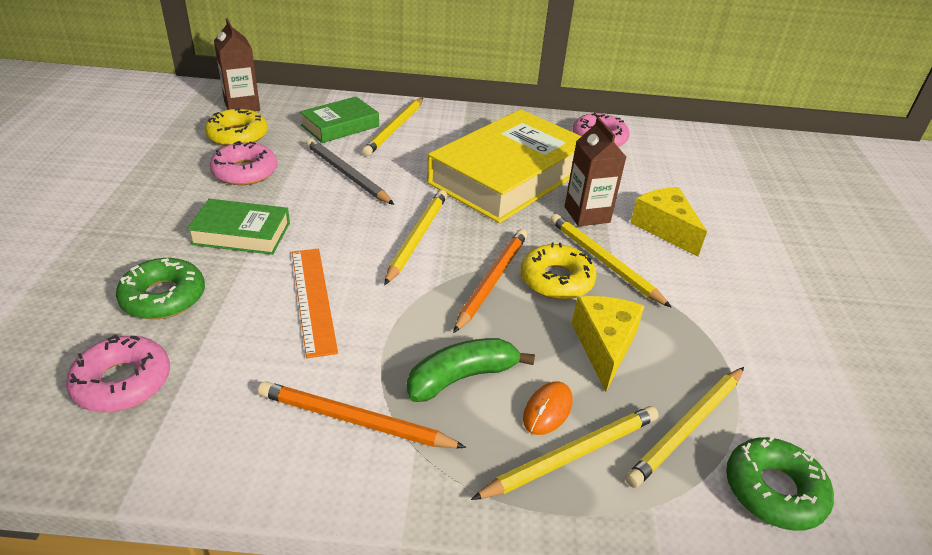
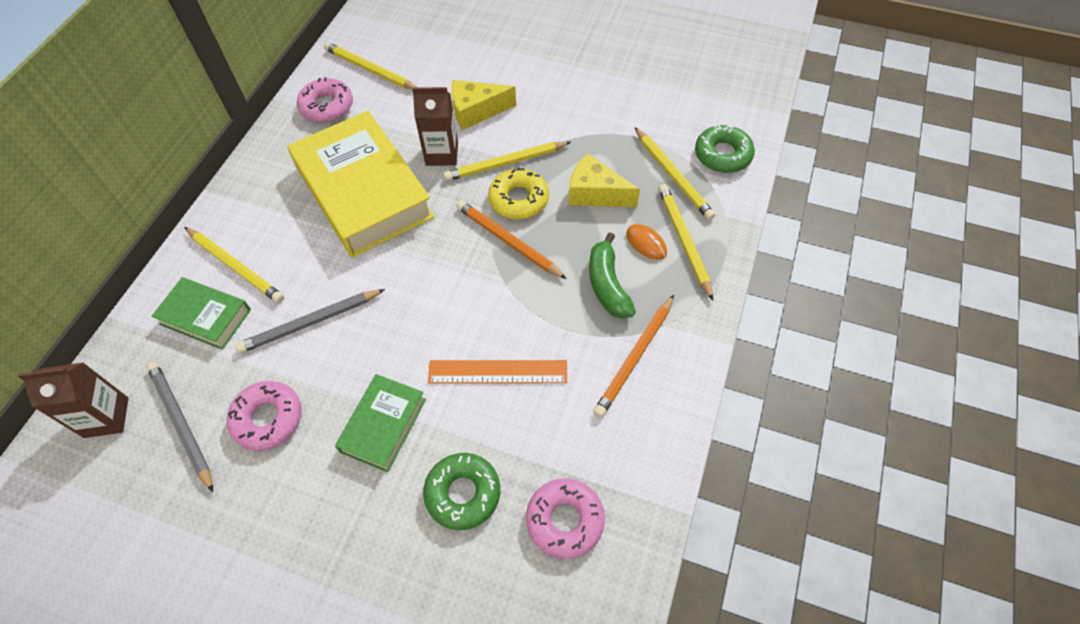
camera: 70 degrees left, 20 degrees up
yellow donut [205,108,268,146] -> grey pencil [146,361,213,492]
green book [300,97,379,143] -> green book turned 45 degrees counterclockwise [151,277,251,350]
yellow pencil [384,190,447,285] -> yellow pencil moved to [324,42,417,89]

